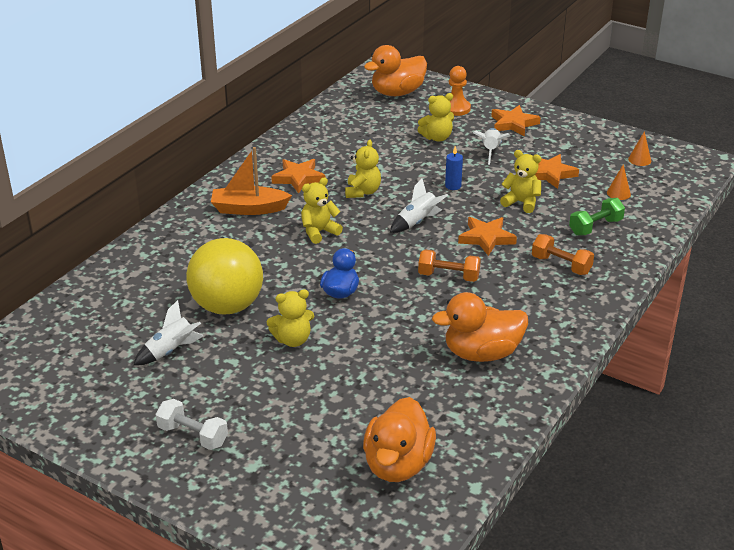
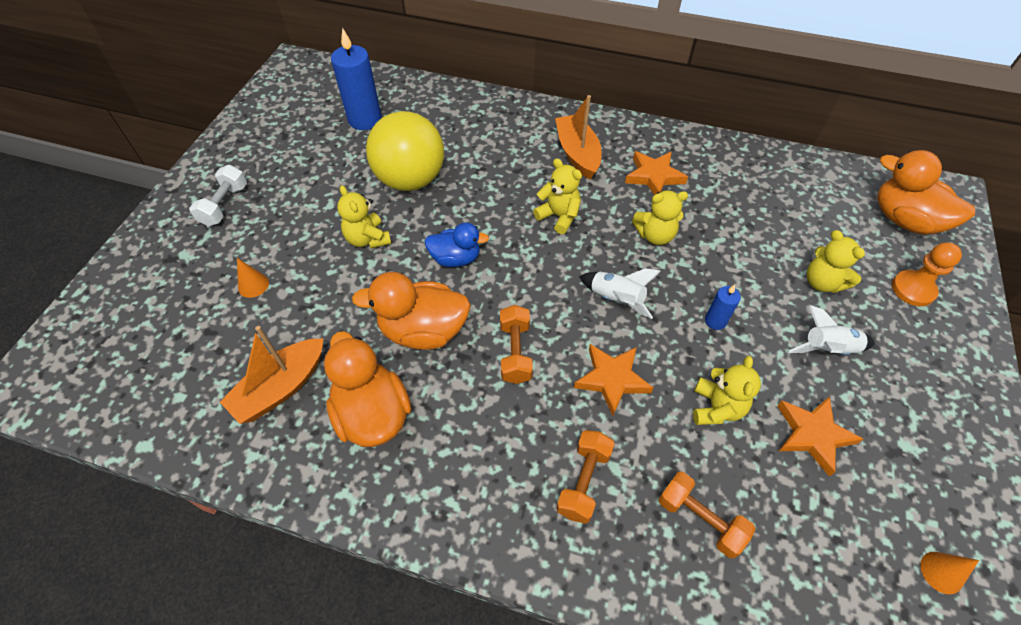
camera: 75 degrees right, 20 degrees up
white rocket [133,300,204,365] -> none
orange duck [363,397,436,482] -> orange duck moved to [352,272,471,350]
orange star [491,105,541,136] -> none
green dumbbell [569,198,625,235] -> orange dumbbell [658,472,756,558]
orange cone [607,165,631,200] -> orange cone moved to [237,258,269,298]
none -> orange boat [220,326,324,424]
none -> blue candle [331,28,382,130]

